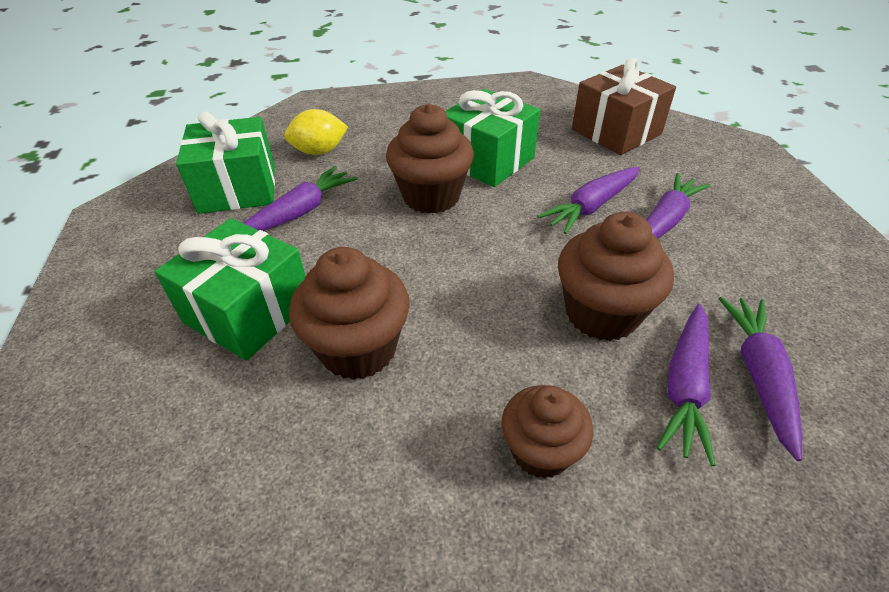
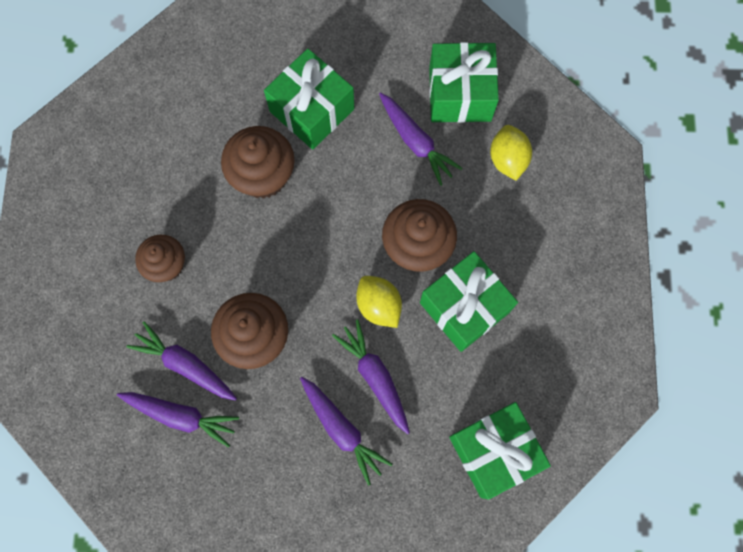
camera: 100 degrees right, 30 degrees up
brown gift [572,58,676,155] -> green gift [449,402,551,500]
none -> yellow lemon [356,276,402,328]

